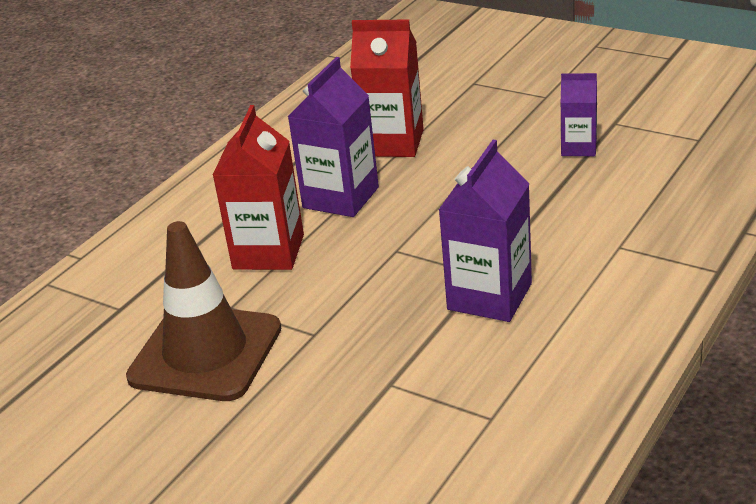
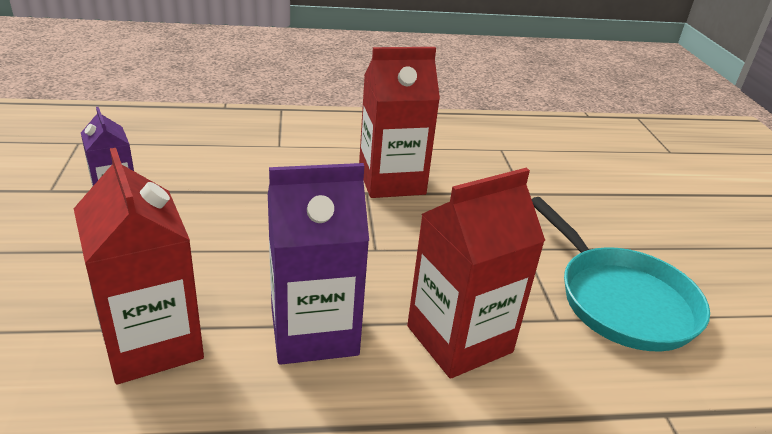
camera: 135 degrees left, 0 degrees up
brown traffic cone [126,221,281,401] -> turquoise pan [532,197,710,351]
purple carton [439,140,532,322] -> red carton [359,47,440,198]

